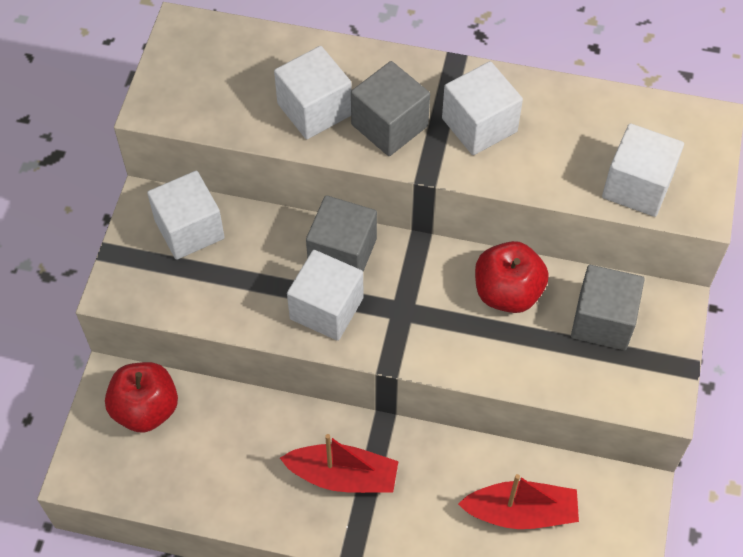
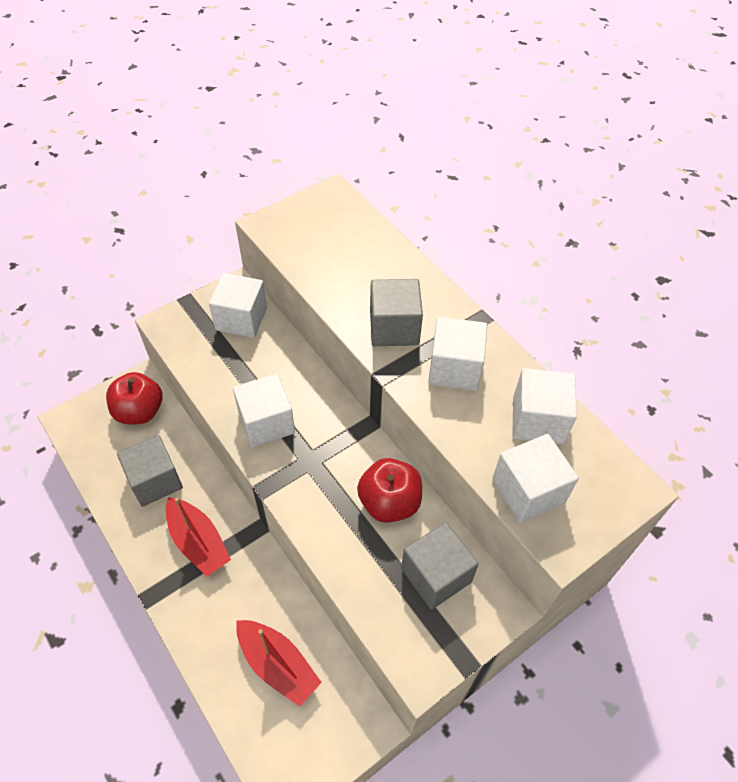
camera: 40 degrees right, 5 degrees down
white cube [274,46,352,139] -> white cube moved to [512,368,577,444]
grey cube [306,195,377,271] -> grey cube moved to [117,435,183,507]

